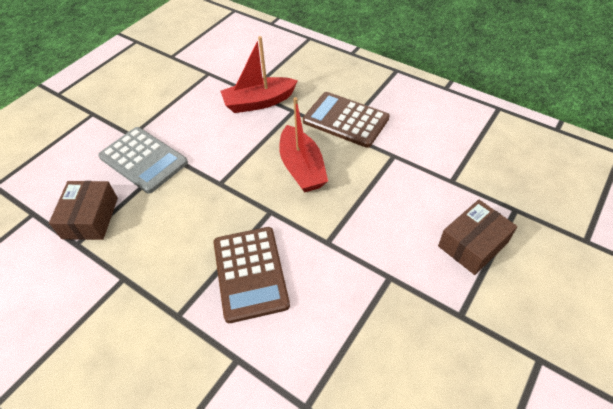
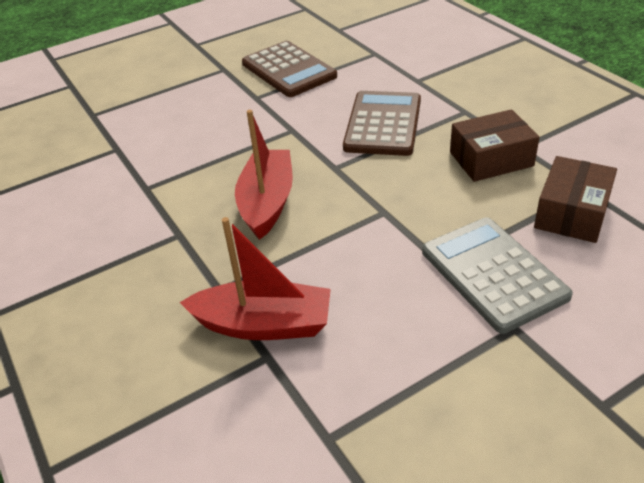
camera: 155 degrees left, 10 degrees down
brown calculator [303,92,389,148] -> brown calculator moved to [242,41,337,97]
brown box [438,200,517,275] -> brown box moved to [450,109,540,182]

